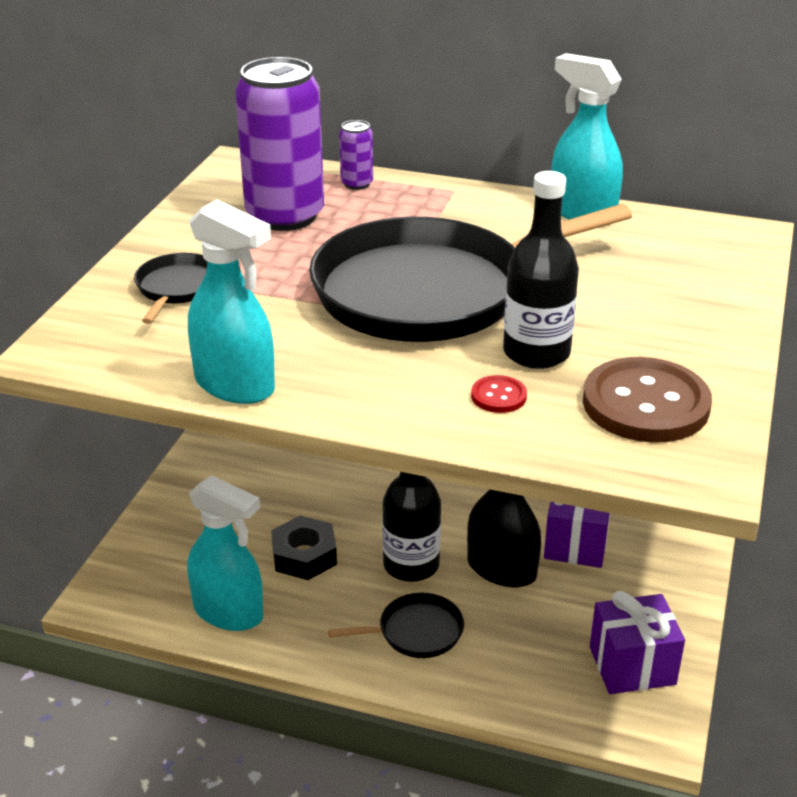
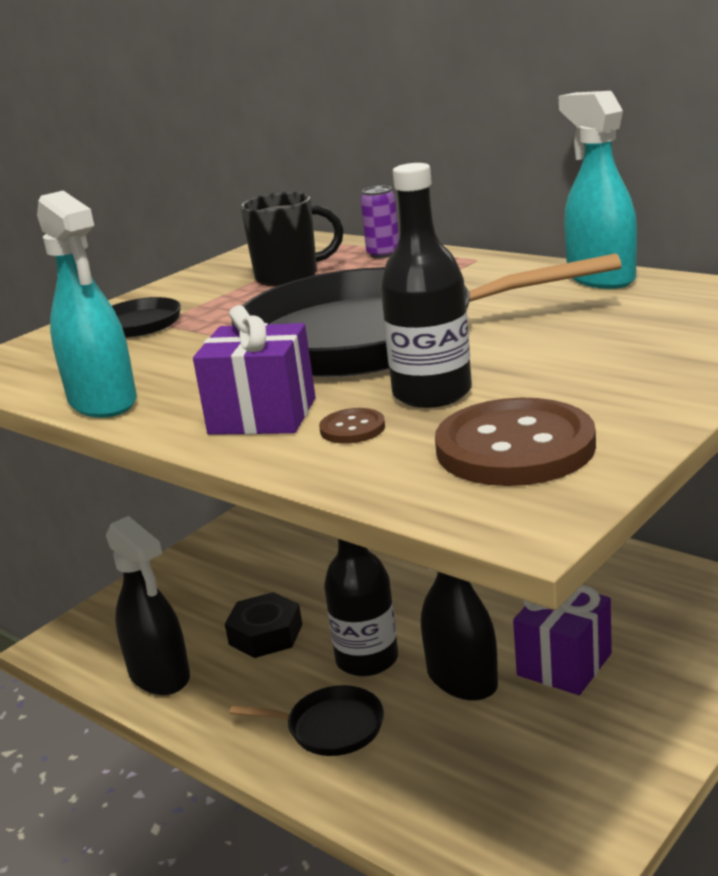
camera: 25 degrees right, 10 degrees down
turquoise spray bottle [187,475,263,631] -> black spray bottle [106,516,190,695]
purple can [235,57,324,231] -> black mug [240,192,344,286]
red button [471,375,527,413] -> brown button [319,408,385,444]
purple gift [590,591,685,694] -> purple gift moved to [193,305,316,435]

